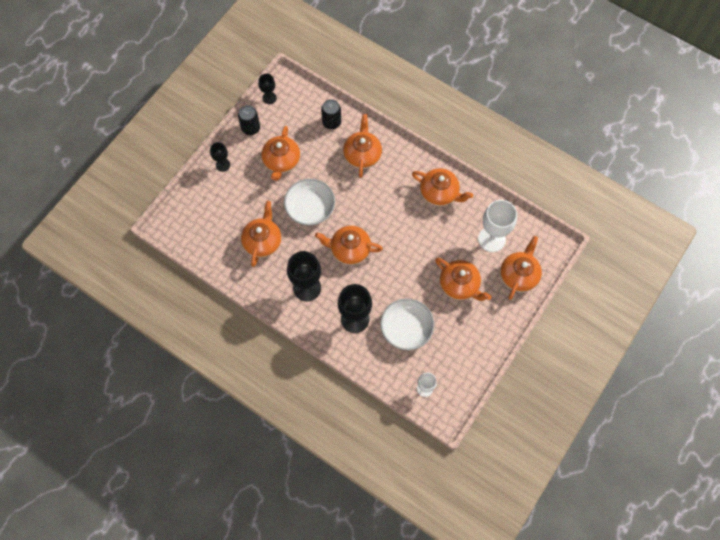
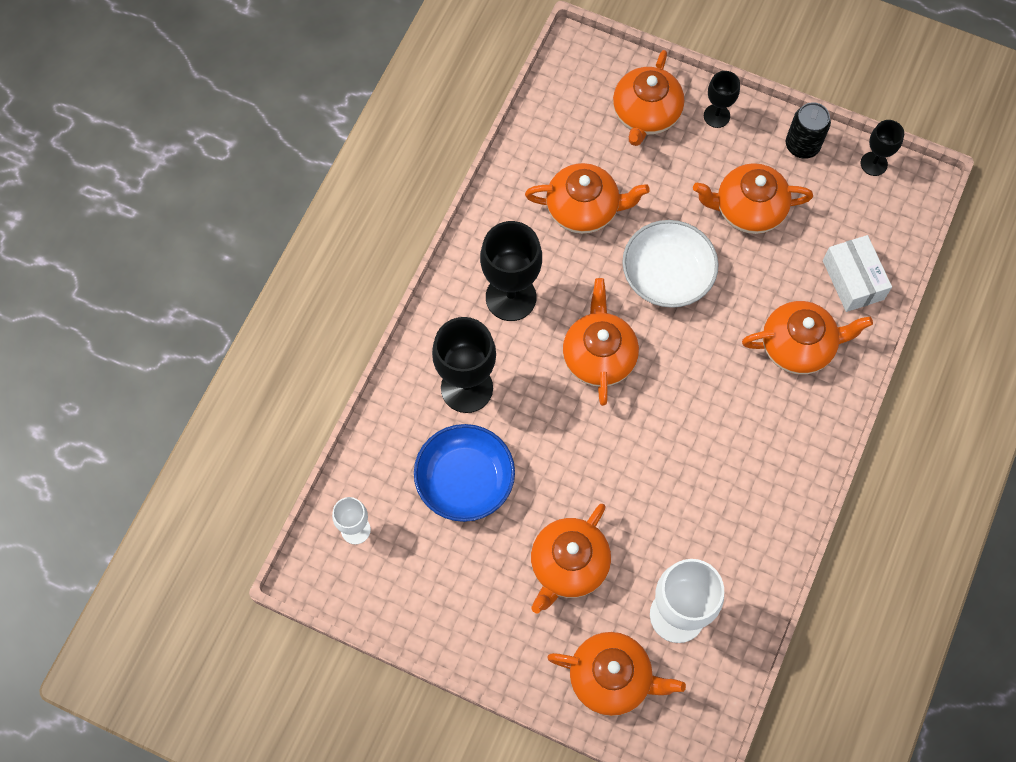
camera: 80 degrees right, 0 degrees up
black can [321,99,341,129] -> white box [823,235,892,312]
white bowl [380,298,434,350] -> blue bowl [414,424,515,522]
orange teapot [412,168,473,207] -> orange teapot moved to [613,50,684,146]

